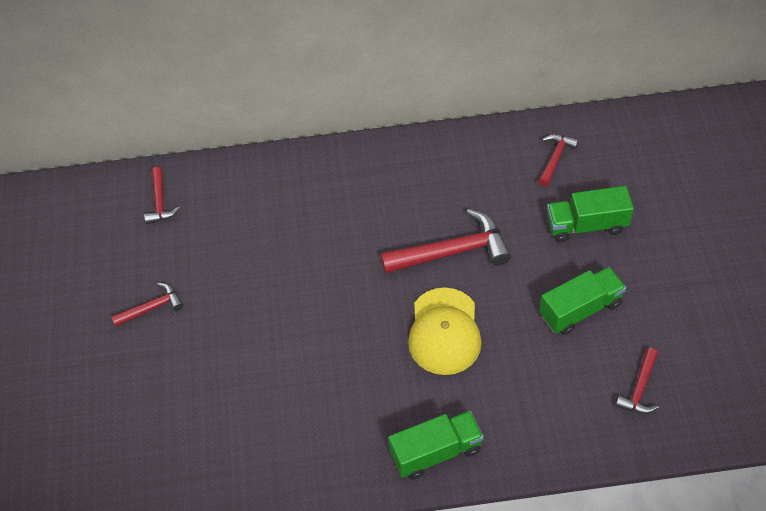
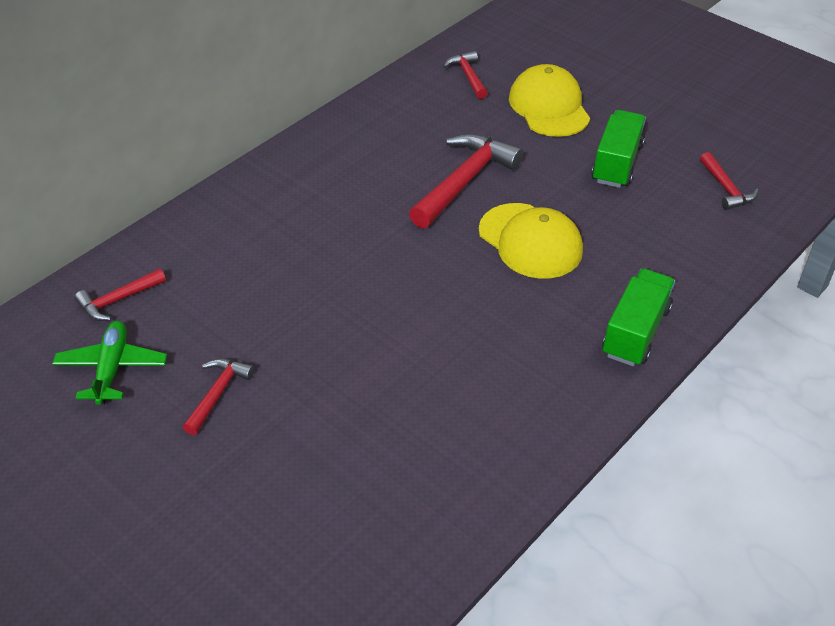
camera: 45 degrees left, 10 degrees down
red hammer [144,167,180,224] -> red hammer turned 105 degrees clockwise [75,269,166,321]
green truck [547,186,634,242] -> yellow cap [509,64,590,137]
none -> green plane [52,321,167,405]

